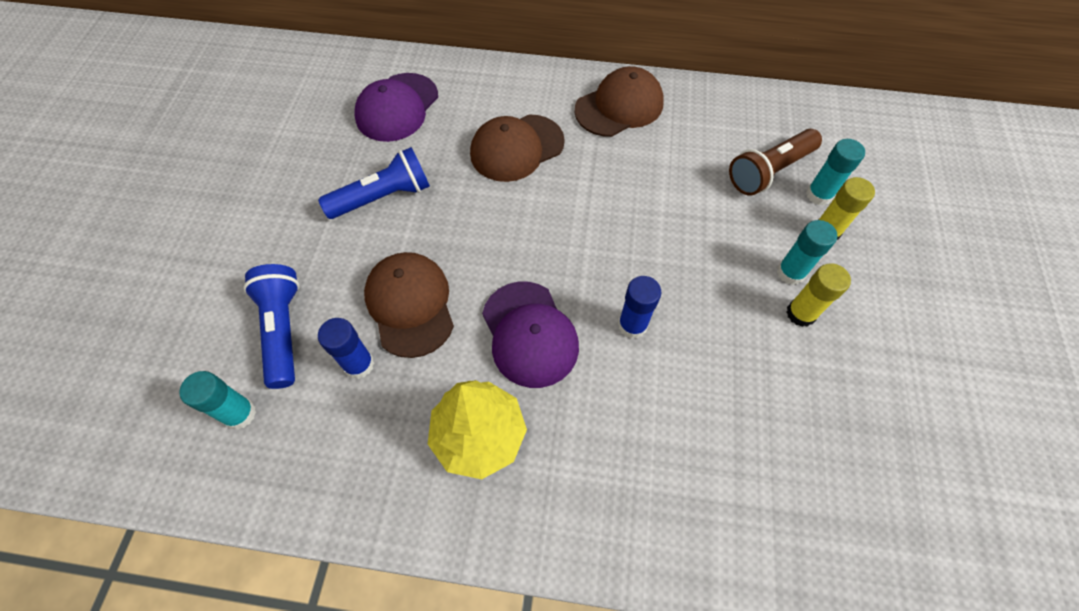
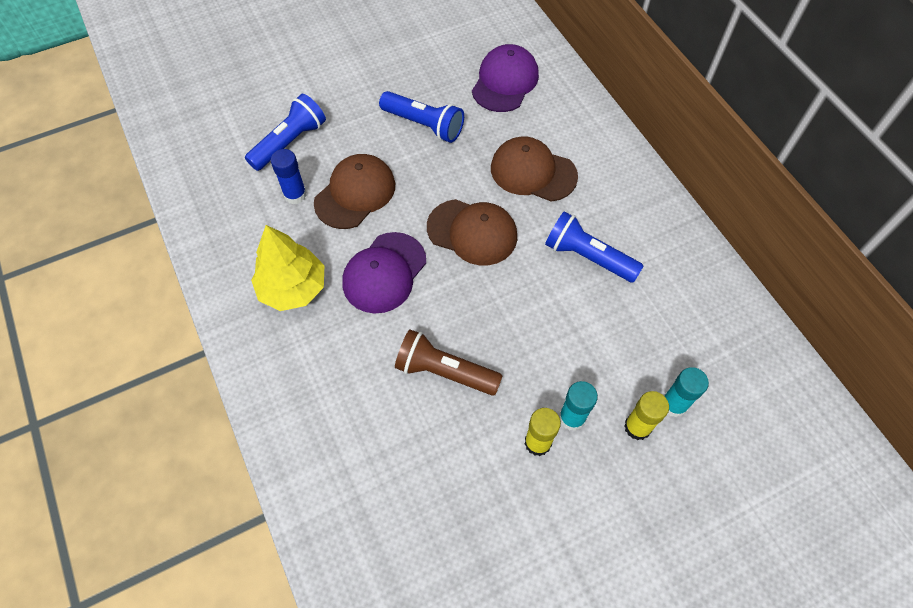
camera: 55 degrees right, 0 degrees up
turquoise glue stick [179,371,256,430] -> none
purple cap [355,73,438,142] -> purple cap turned 120 degrees clockwise [472,44,539,112]
brown cap [574,66,664,137] -> brown cap moved to [427,199,517,265]
blue glue stick [618,276,661,339] -> none
brown flashlight [729,129,822,196] -> brown flashlight moved to [395,329,503,396]
none -> blue flashlight [545,211,643,283]

